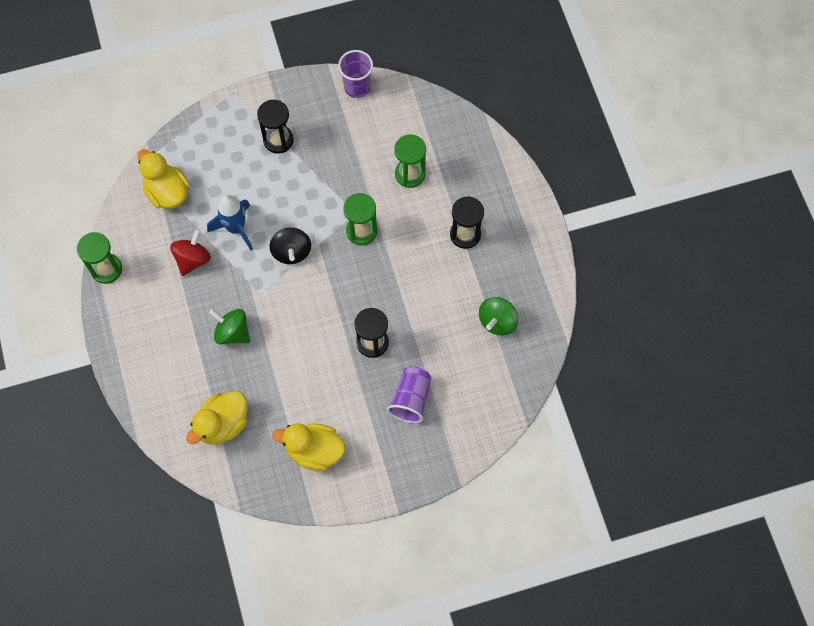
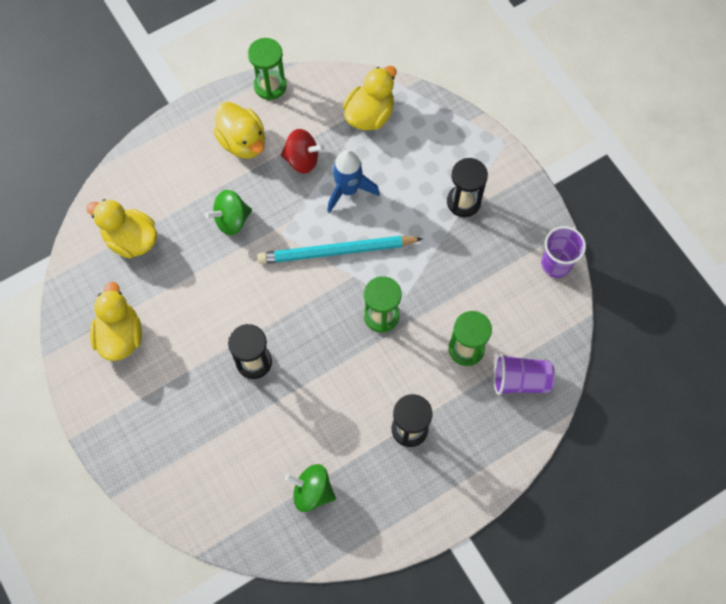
camera: 75 degrees right, 0 degrees up
green spinning top [209,309,250,344] -> green spinning top turned 135 degrees counterclockwise [205,190,252,235]
black spinning top [270,227,311,264] -> turquoise pencil [257,236,423,264]
purple cup [387,366,432,423] -> purple cup moved to [494,353,555,395]
none -> yellow duck [213,102,265,159]

